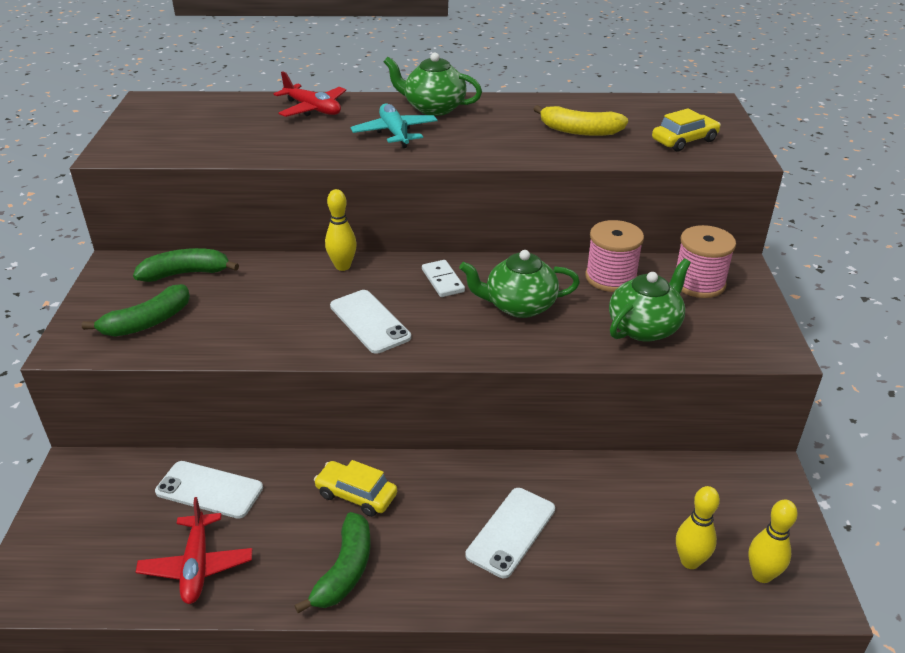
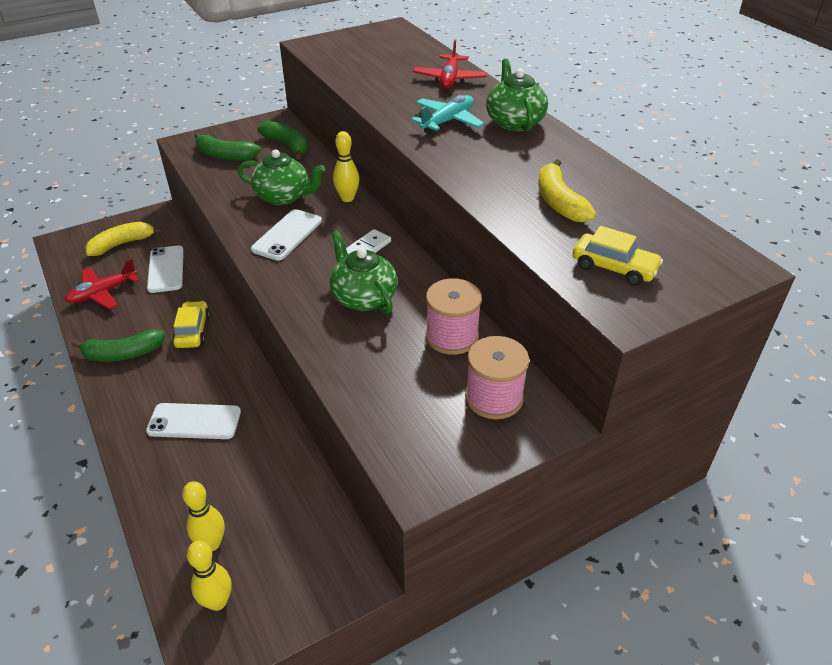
camera: 60 degrees right, 5 degrees up
green teapot [609,259,691,342] -> green teapot moved to [238,149,325,205]
none -> yellow banana [85,222,163,256]

